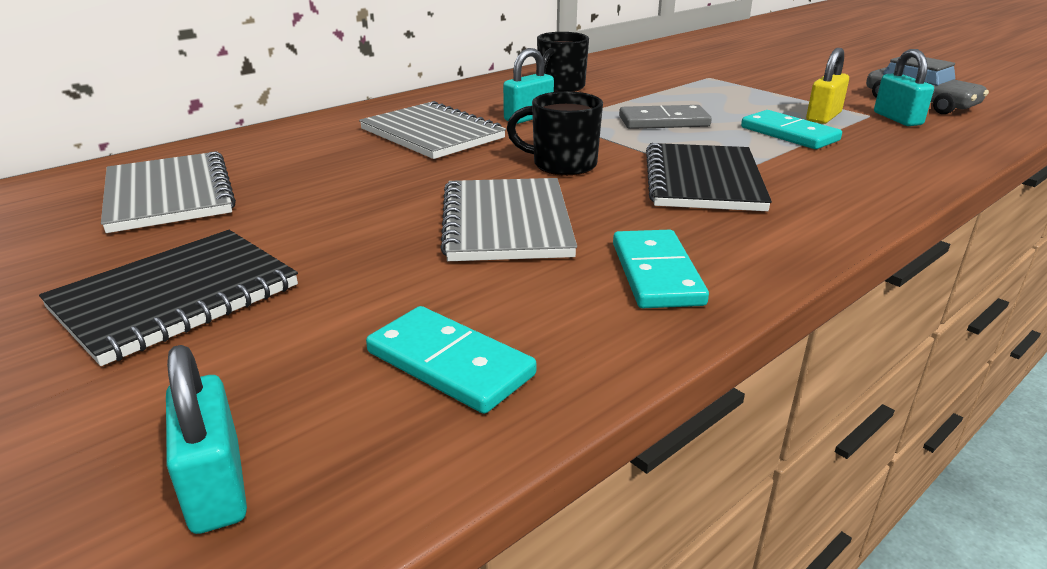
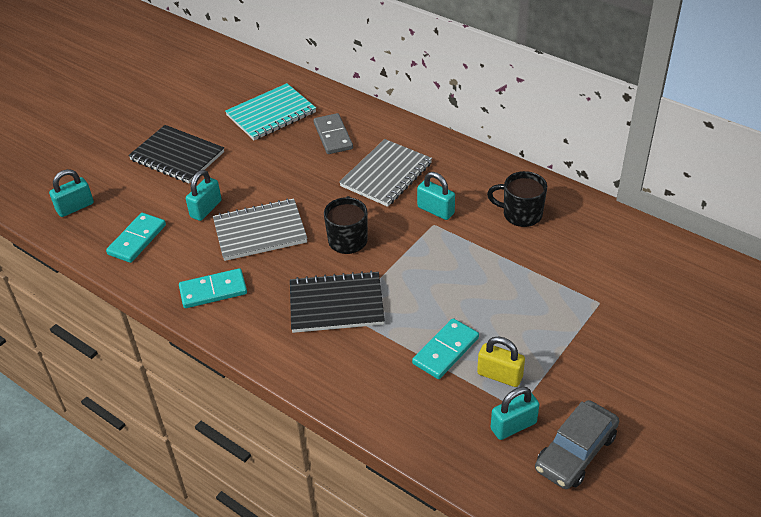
camera: 80 degrees right, 15 degrees up
grey notebook [101,151,236,233] -> turquoise notebook [225,83,316,140]
grey domino [619,105,712,129] -> grey domino moved to [313,113,353,154]
none -> turquoise padlock [186,170,222,221]

